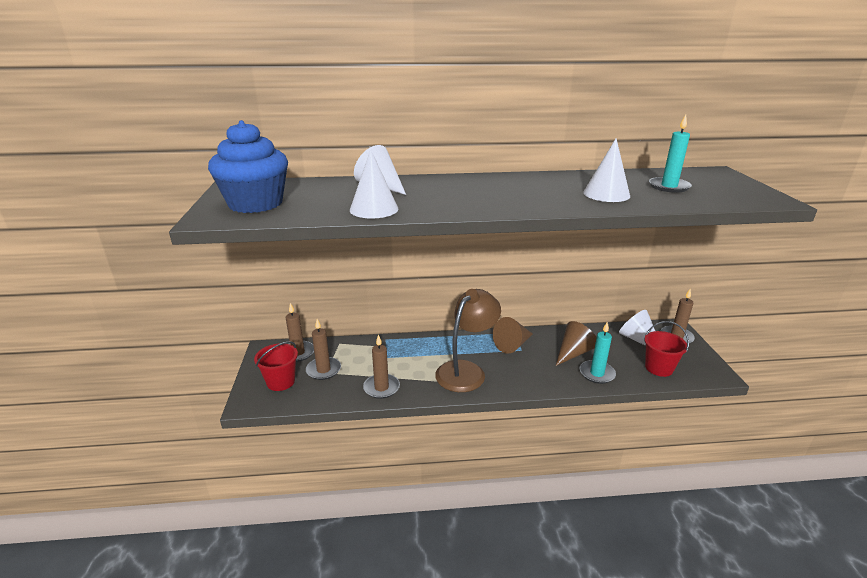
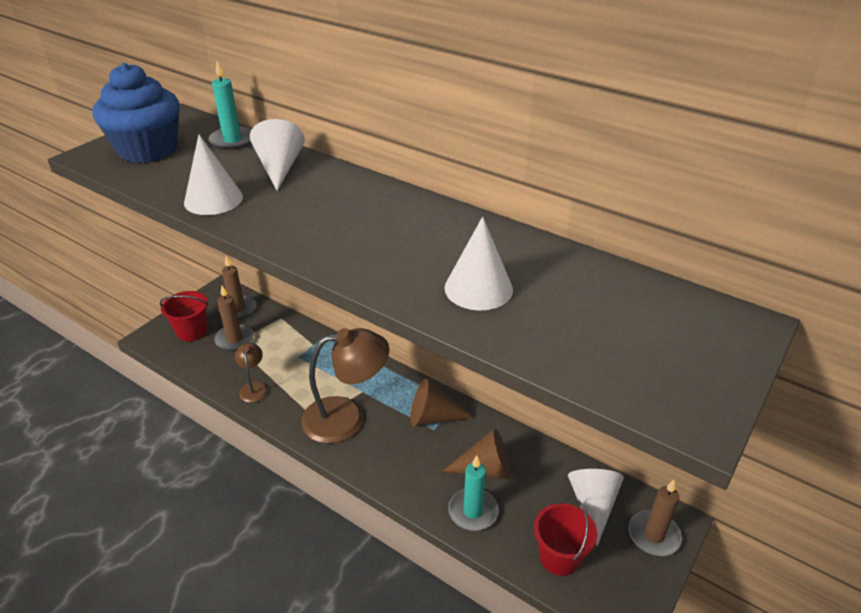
camera: 40 degrees right, 10 degrees up
brown candle [363,335,400,399] -> brown lamp [235,343,268,403]
turquoise candle [649,115,692,193] -> turquoise candle moved to [208,61,252,150]

